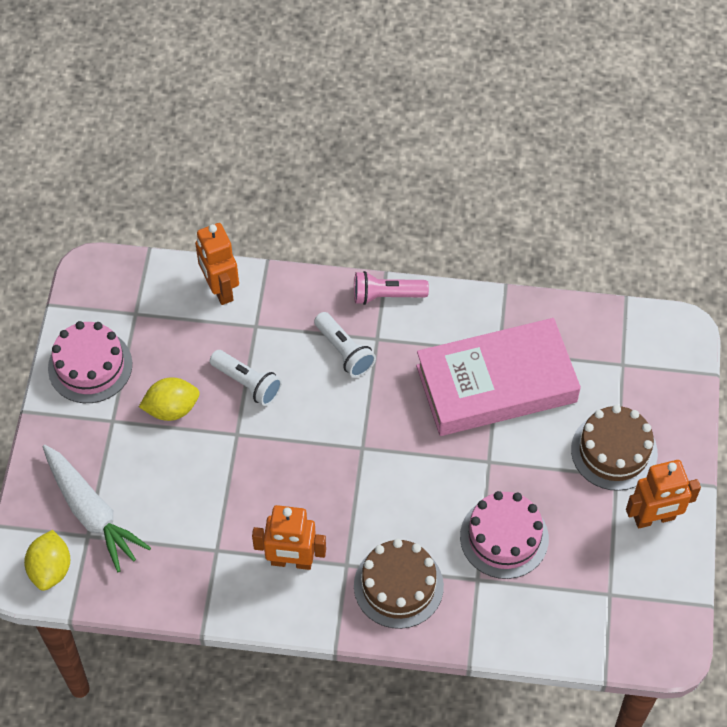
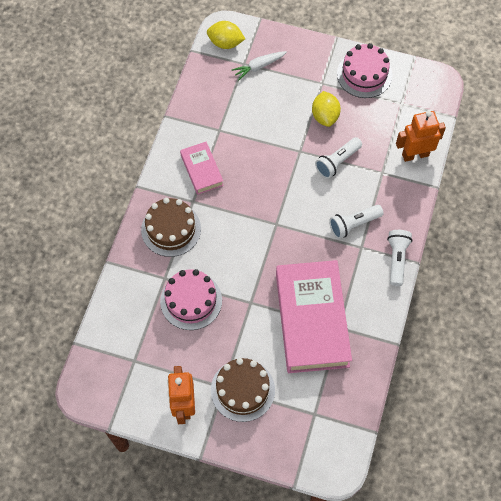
camera: 100 degrees right, 5 degrees up
white carrot [43,445,151,572] -> white carrot [232,51,287,81], size x0.59
orange robot [252,505,326,570] -> pink book [180,142,224,195]
pink flashlight [354,271,429,305] -> white flashlight [387,230,412,286]

